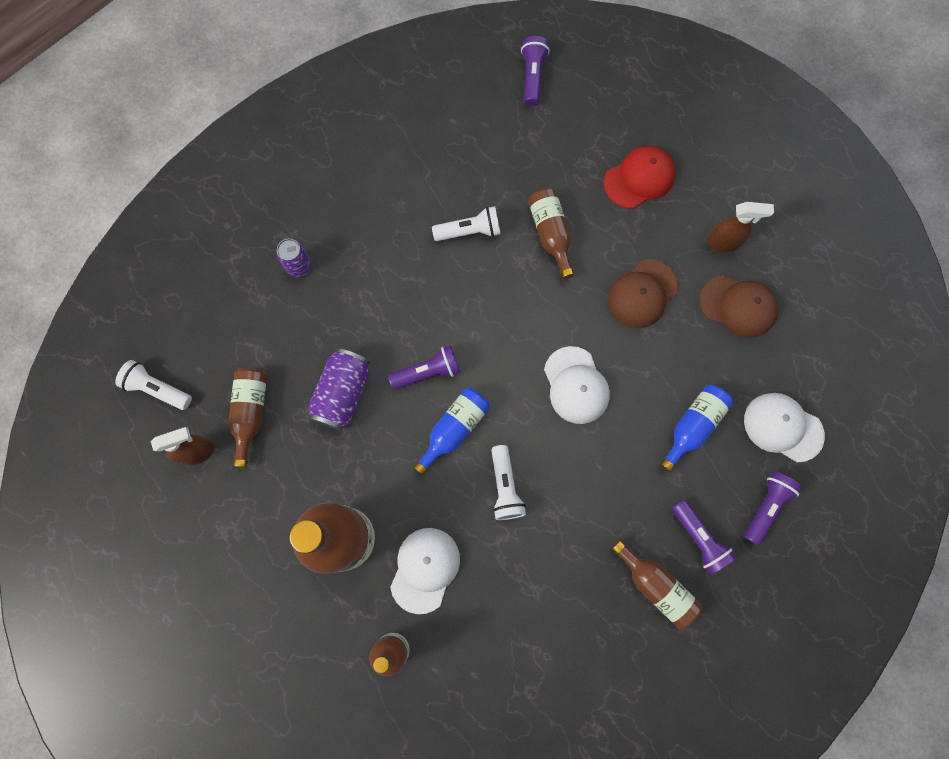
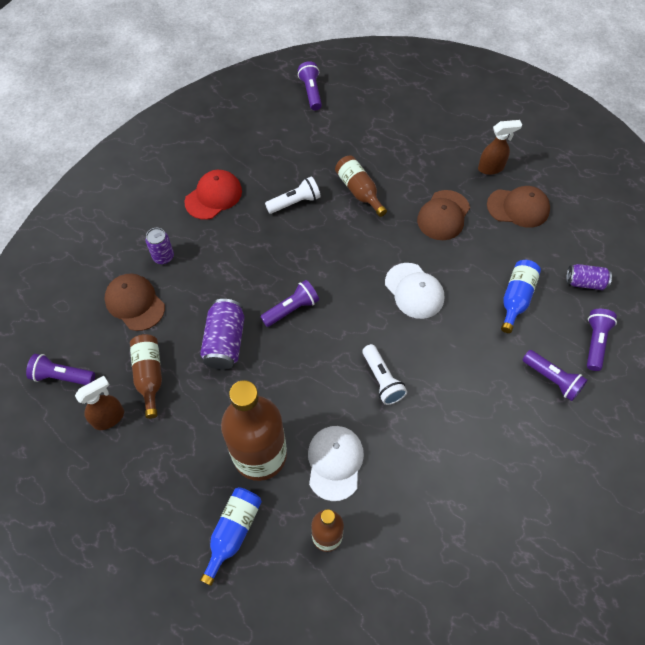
camera: 15 degrees left, 15 degrees down
white flashlight [115,360,192,410] -> purple flashlight [26,354,95,385]
blue bottle [413,388,490,475] -> blue bottle moved to [200,487,262,586]
red cap [604,146,675,209] -> red cap moved to [184,170,242,220]
brown bottle [612,540,702,629] -> none
white cap [744,393,825,462] -> purple can [566,264,612,290]
none -> brown cap [104,273,165,331]

